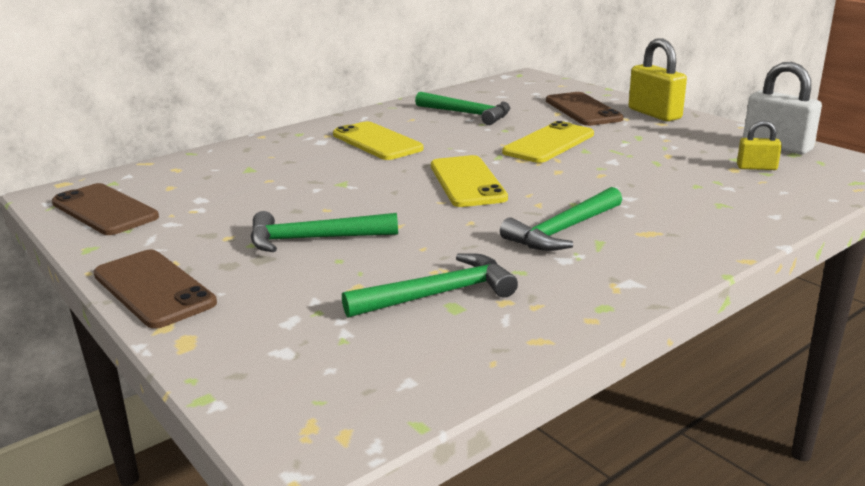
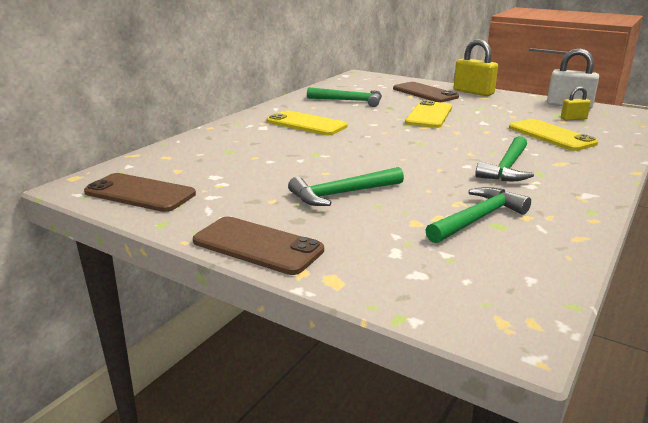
camera: 20 degrees left, 0 degrees up
yellow phone [431,155,508,207] -> yellow phone moved to [509,119,598,151]

